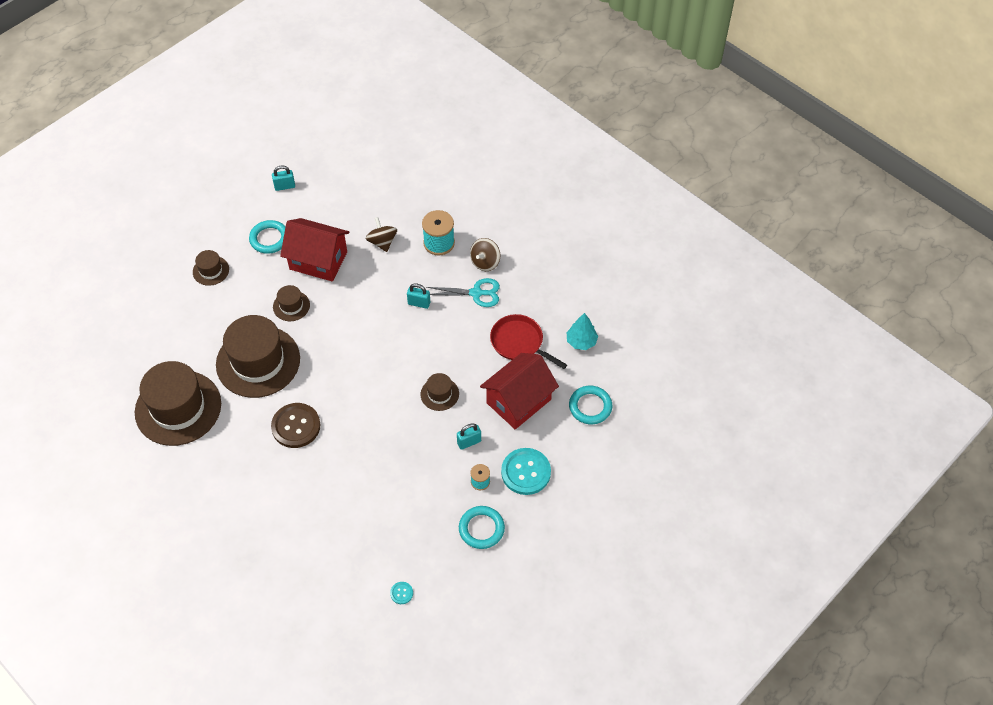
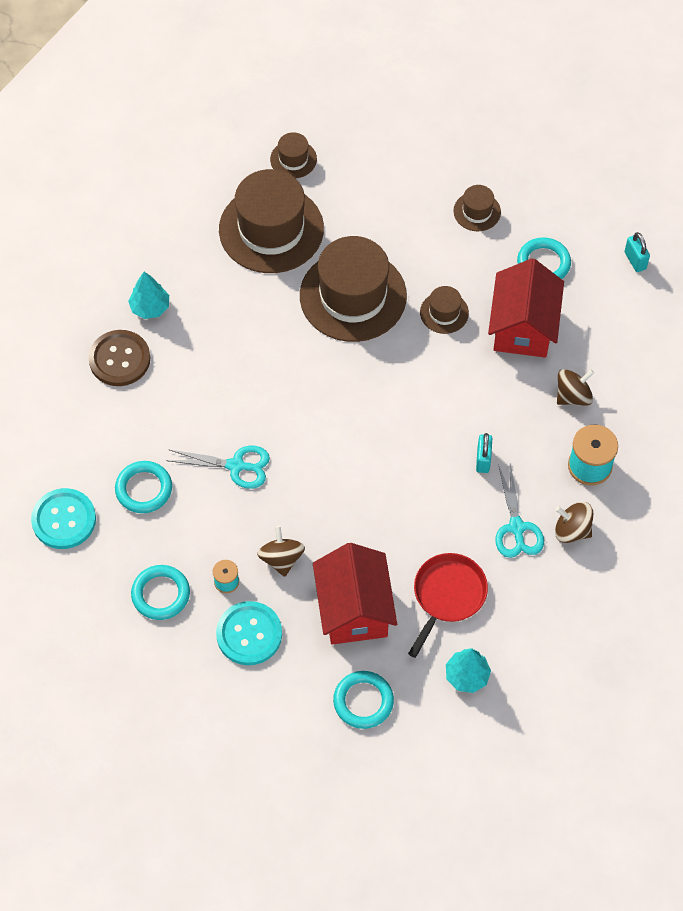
camera: 80 degrees right, 5 degrees up
brown button [271,403,320,448] -> brown button moved to [89,330,150,386]
turquoise button [390,582,413,604] -> turquoise button [31,488,96,549], size x2.28
brown hat [421,373,459,411] -> brown hat moved to [270,132,317,178]
turquoise padlock [457,423,481,450] -> brown spinning top [257,526,305,577]
red house [480,353,559,429] -> red house turned 45 degrees clockwise [313,543,397,645]
none -> turquoise ring [115,461,172,513]
none -> turquoise tree [128,272,169,319]
none -> turquoise scissors [166,446,270,489]

